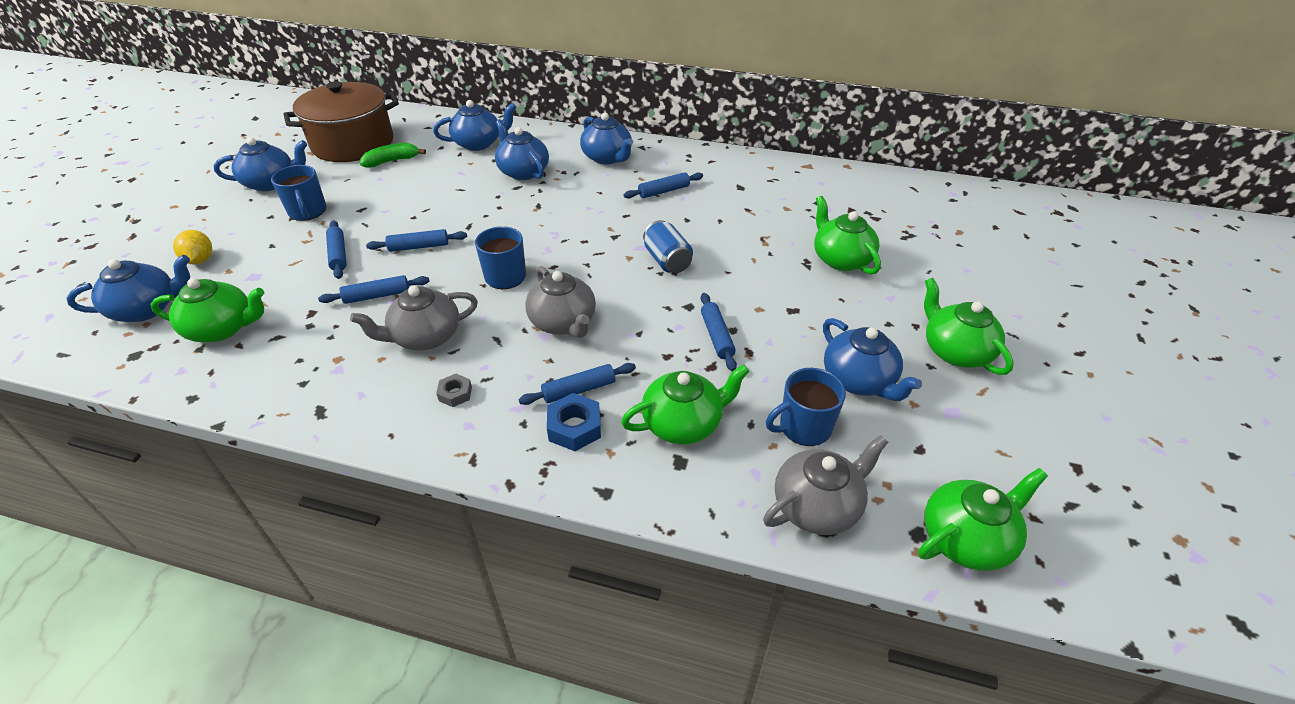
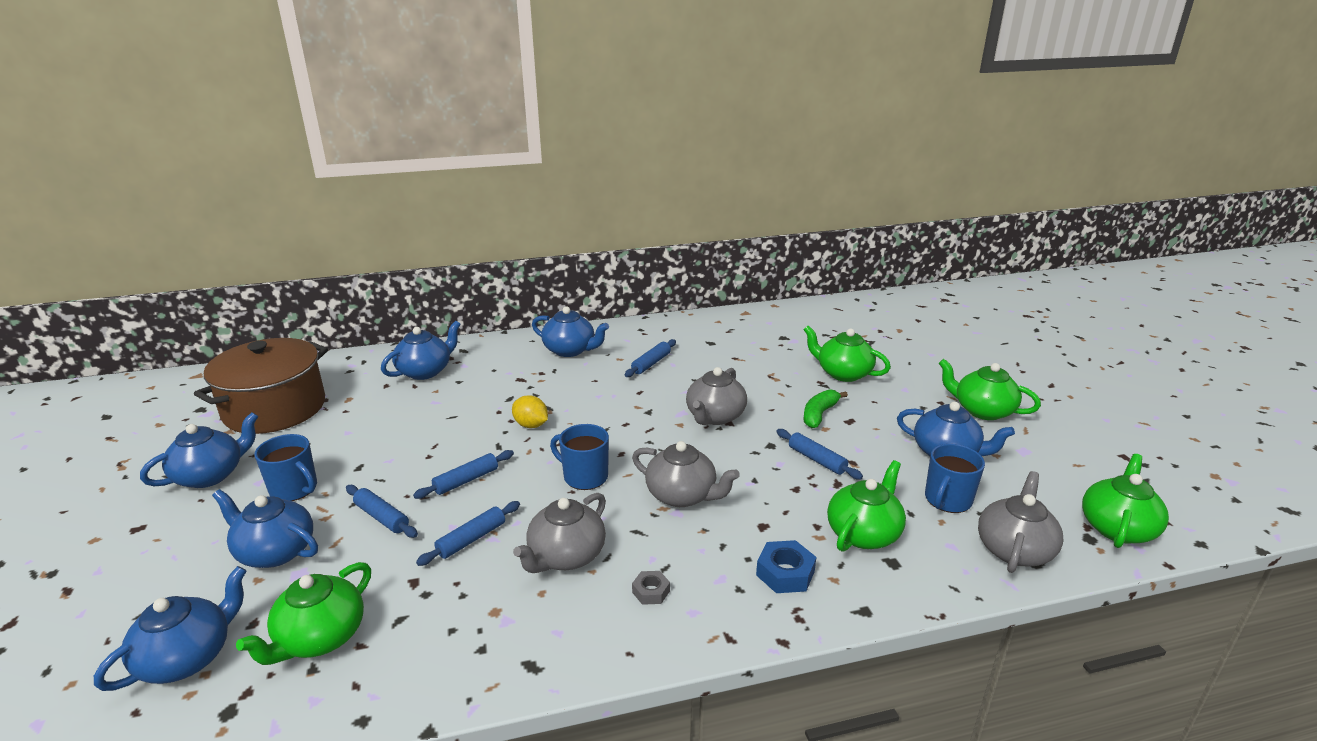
camera: 30 degrees left, 15 degrees down
green teapot [150,278,264,342] -> green teapot turned 150 degrees clockwise [236,562,371,665]
yellow lemon [173,230,212,265] -> yellow lemon moved to [512,395,548,428]
green banana [360,143,426,168] -> green banana moved to [803,389,848,428]
blue teapot [495,119,549,180] -> blue teapot moved to [212,489,318,568]
blue rolling pin [518,363,636,405] -> none
blue can [643,220,693,273] -> grey teapot [686,367,747,425]

